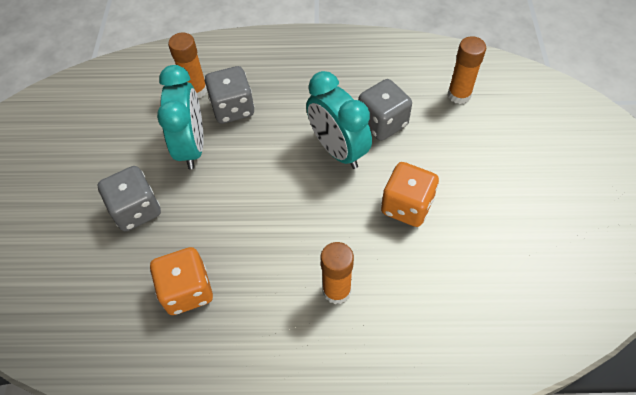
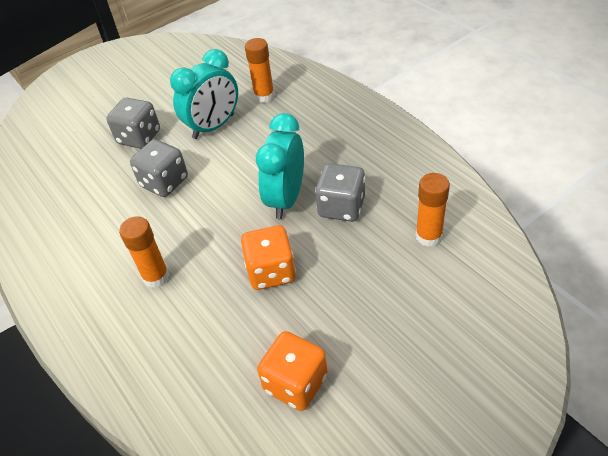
camera: 55 degrees right, 10 degrees down
orange dice [150,247,213,315] -> orange dice moved to [257,331,328,411]
grey dice [205,66,254,124] -> grey dice moved to [130,139,188,197]

